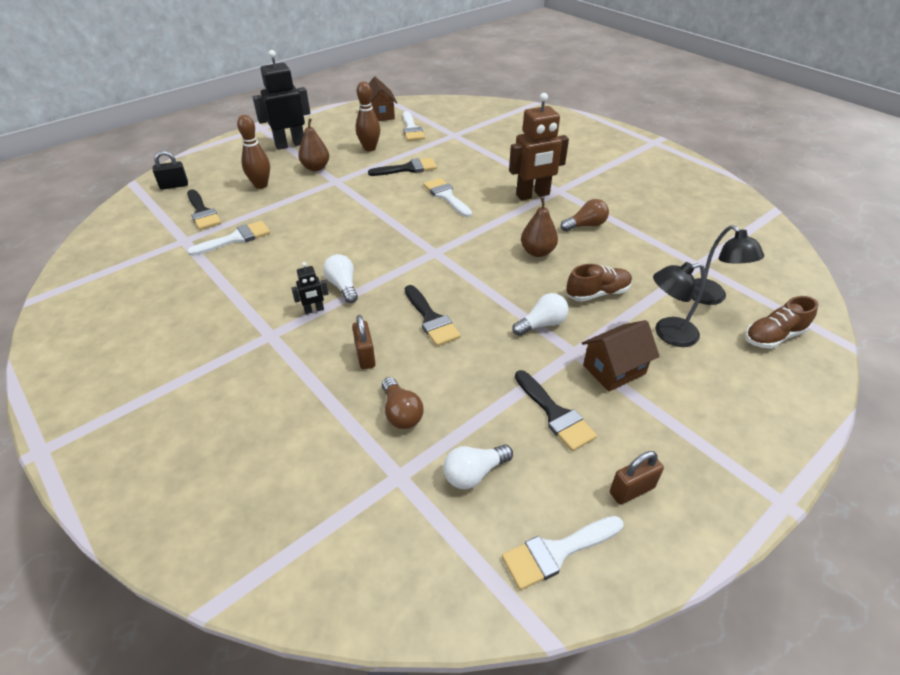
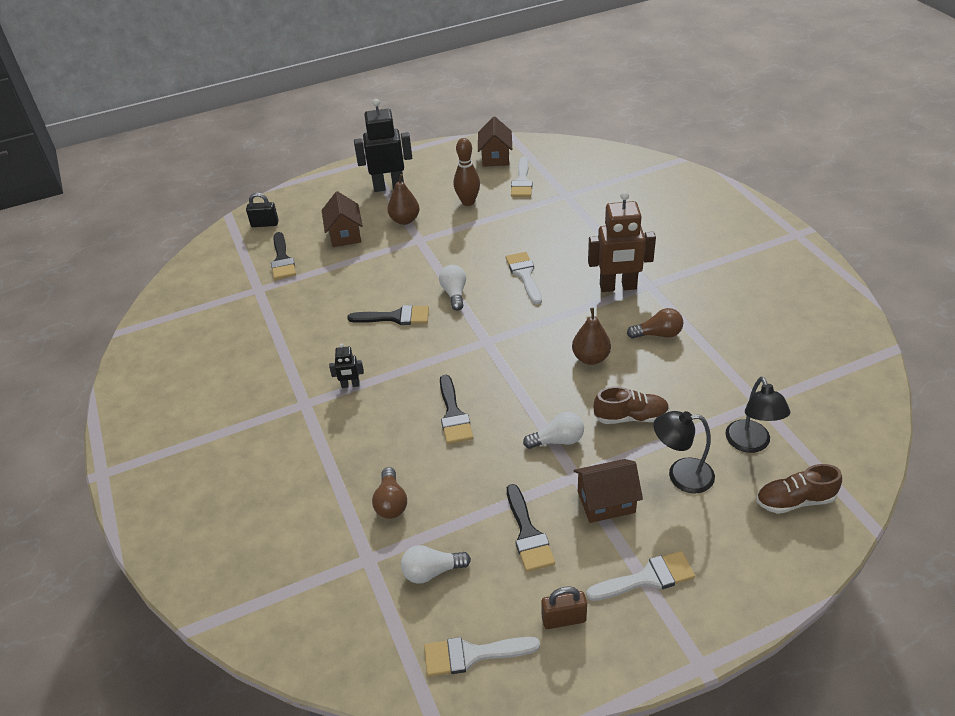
camera: 20 degrees right, 0 degrees up
white brush [187,221,270,256] -> white brush moved to [586,551,695,601]
brown bowling pin [237,115,270,189] -> brown house [322,191,363,247]
white light bulb [323,254,358,303] -> white light bulb moved to [439,265,466,311]
brown padlock [352,315,376,370] -> none
black brush [368,158,437,176] -> black brush moved to [347,305,429,325]

